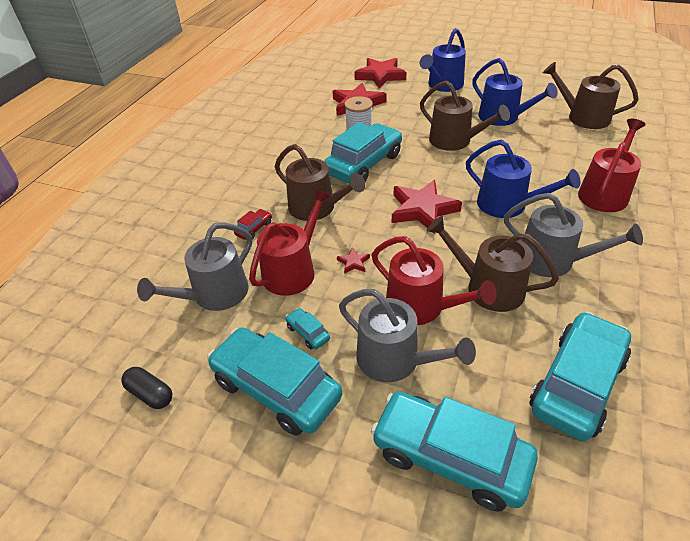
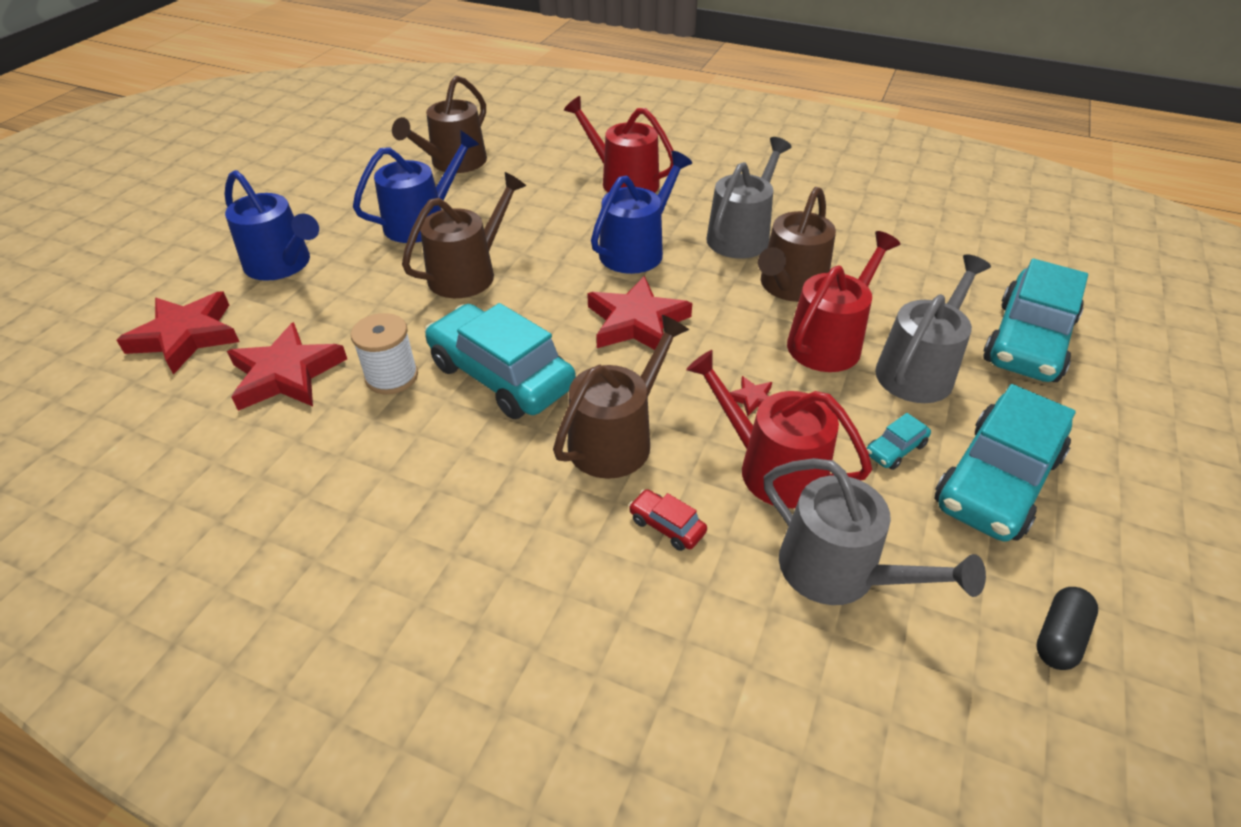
camera: 90 degrees left, 0 degrees up
turquoise car [530,311,631,441] -> none

